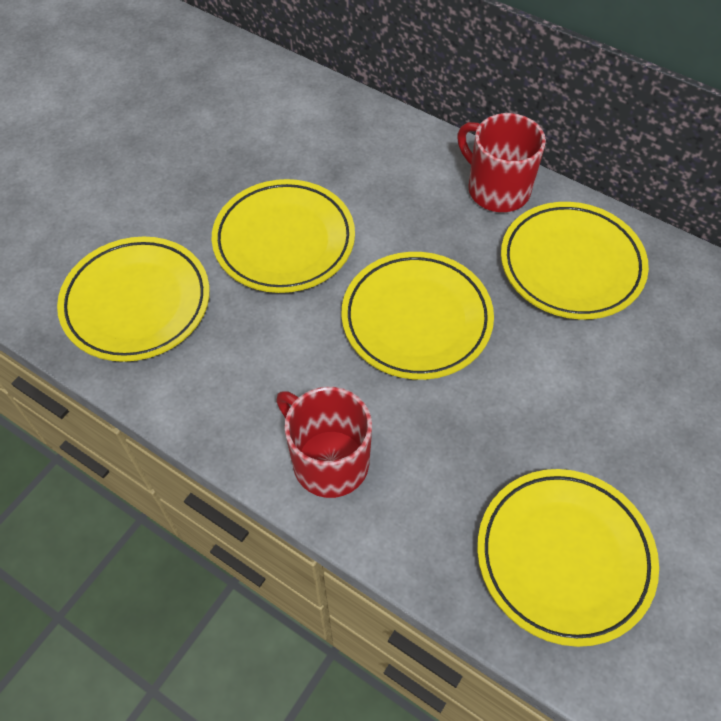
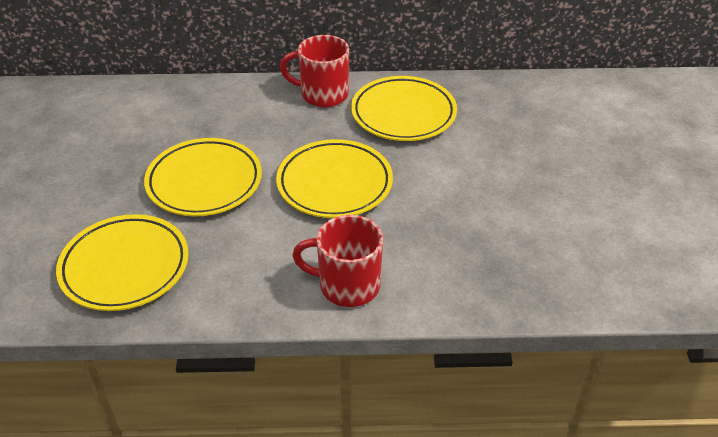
camera: 35 degrees left, 15 degrees down
yellow plate [477,469,659,647] -> none

